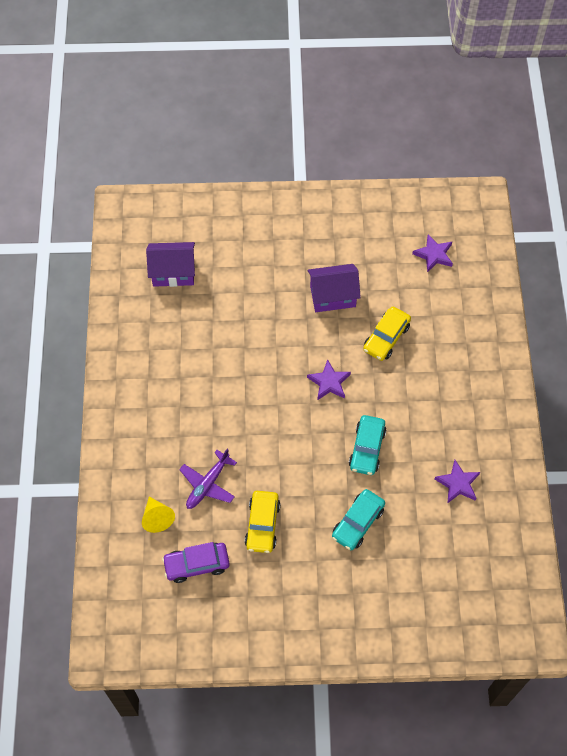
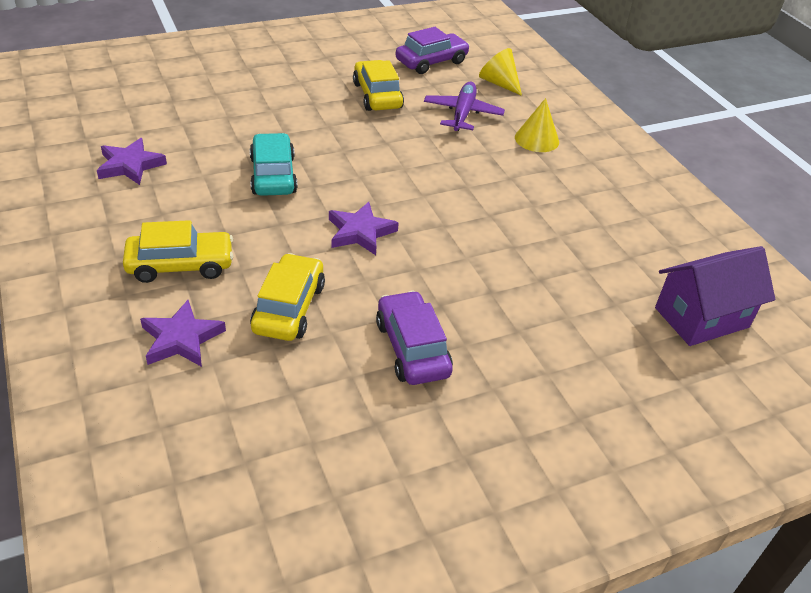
camera: 155 degrees right, 20 degrees down
purple house [308,264,361,312] -> purple car [376,291,453,385]
turquoise car [332,489,385,550] -> none
purple star [412,234,453,273] -> purple star moved to [140,300,226,367]
none -> yellow car [123,220,233,283]
none -> yellow cone [515,98,559,152]

